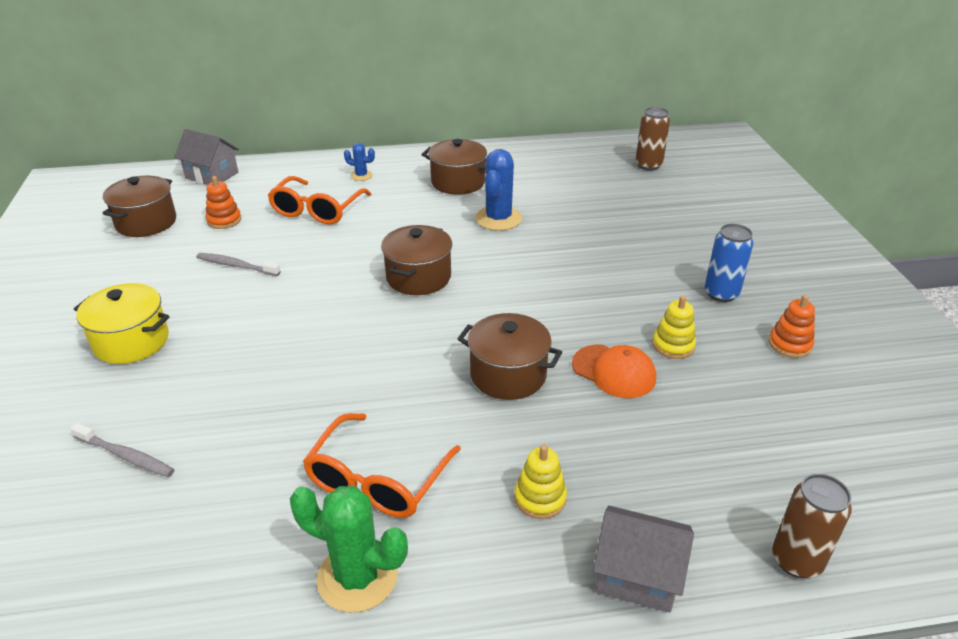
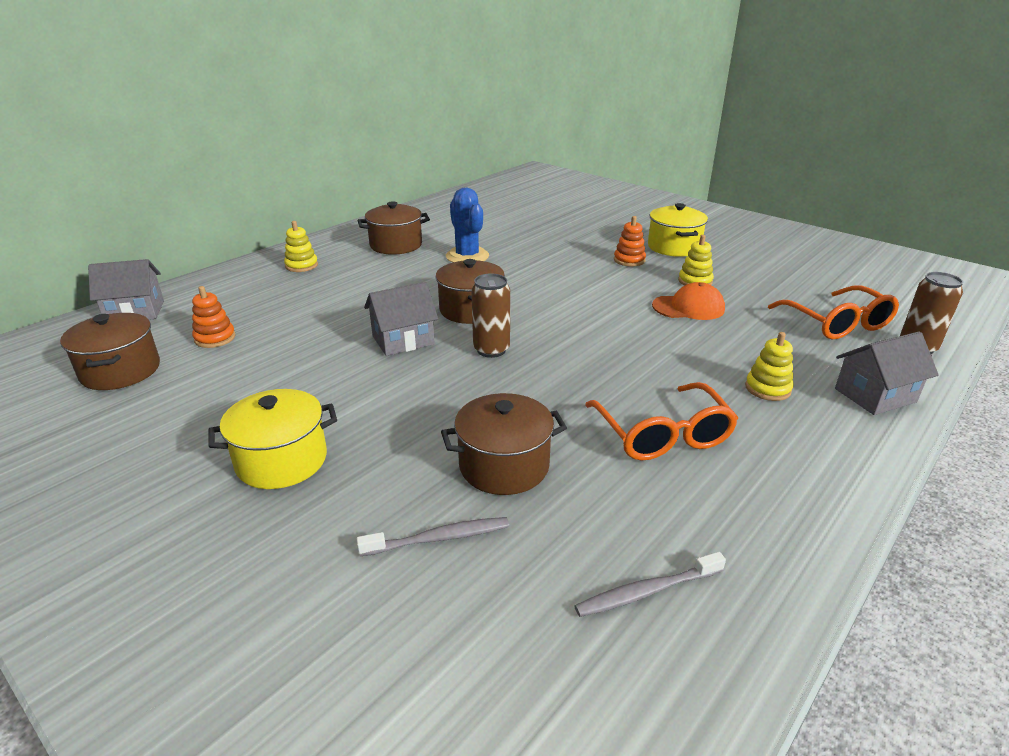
camera: 40 degrees left, 5 degrees down
grey toothbrush [196,253,281,276] -> grey toothbrush moved to [574,552,726,617]
orange glasses [268,176,371,225] -> orange glasses moved to [768,286,899,339]
green cactus [290,486,408,612] -> none
blue cactus [344,143,375,181] -> yellow stacking toy [284,221,318,272]
brown pot [458,313,562,400] -> brown pot moved to [441,393,567,495]
brown can [636,107,670,171] -> brown can moved to [471,273,510,358]
blue can [705,224,754,302] -> yellow pot [648,203,708,257]
orange stacking toy [769,295,815,358] -> orange stacking toy moved to [614,216,646,267]
none -> grey house [364,282,438,356]

